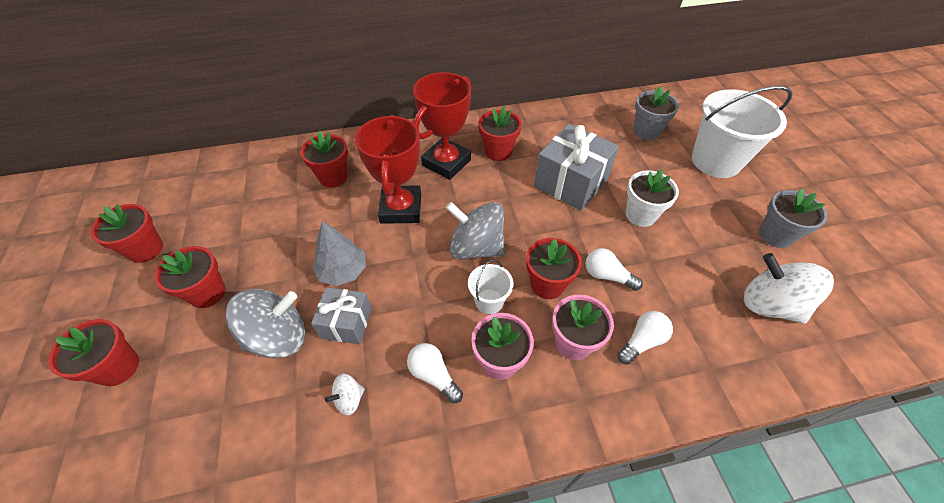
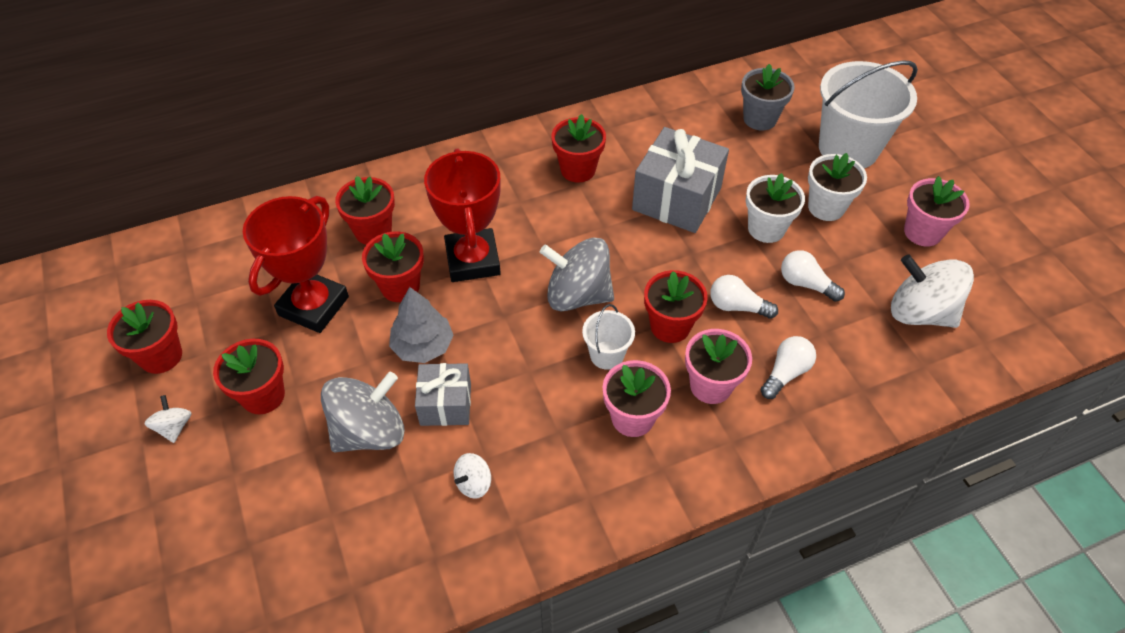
camera: 10 degrees left, 0 degrees up
red flower pot [48,319,139,386] -> red flower pot moved to [362,231,424,302]
white light bulb [407,343,463,403] -> white light bulb moved to [781,250,845,302]
red trophy [413,72,471,180] -> red trophy moved to [243,196,349,333]
grey flower pot [759,189,827,248] -> pink flower pot [904,176,970,246]
none -> white spinning top [144,395,191,443]
none -> white flower pot [808,153,867,221]

